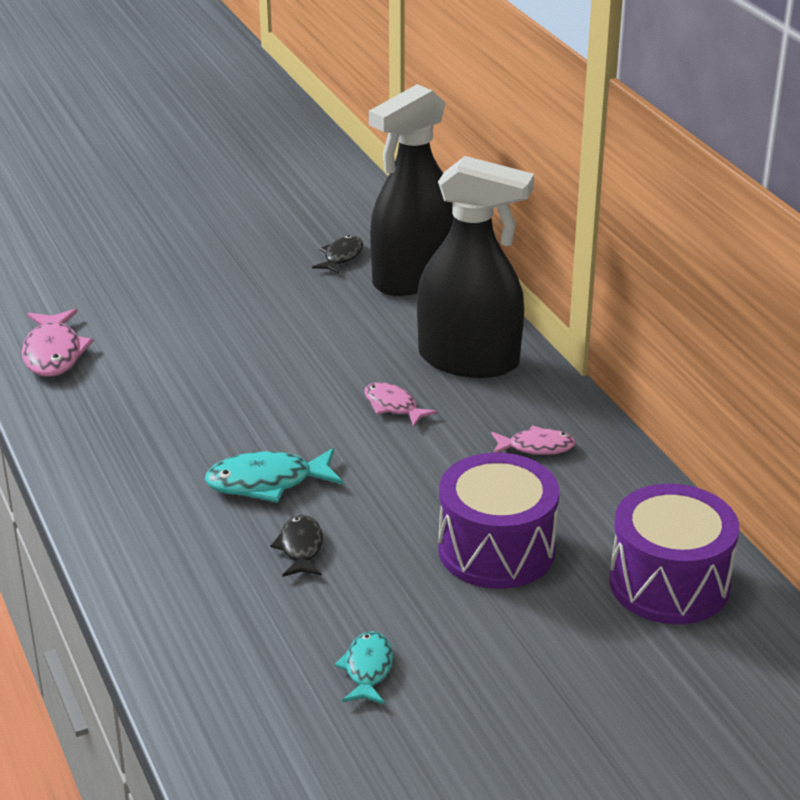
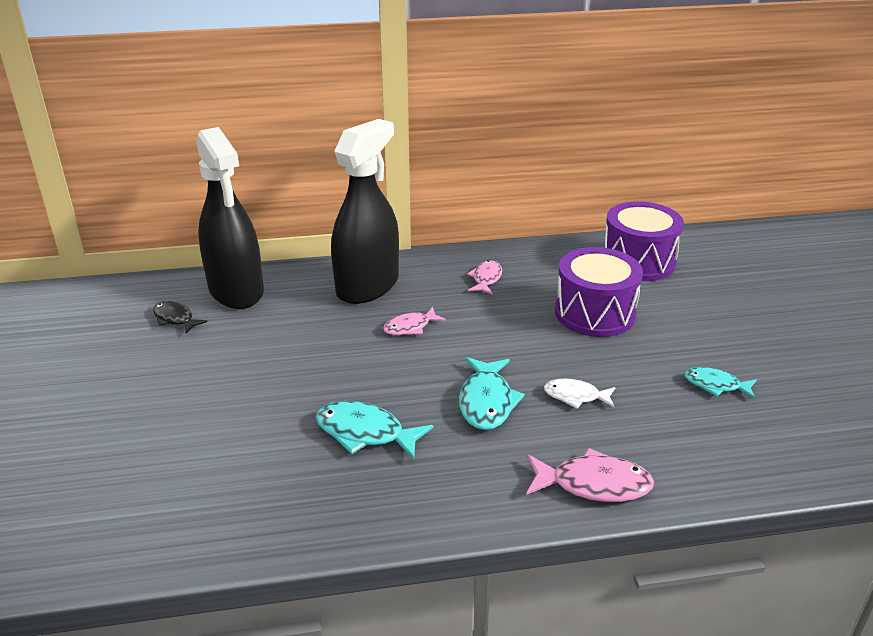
camera: 75 degrees left, 0 degrees up
pink fish [22,309,94,377] -> pink fish moved to [526,448,654,502]
black fish [270,515,323,577] -> white fish [544,379,616,408]
none -> turquoise fish [316,401,433,460]

